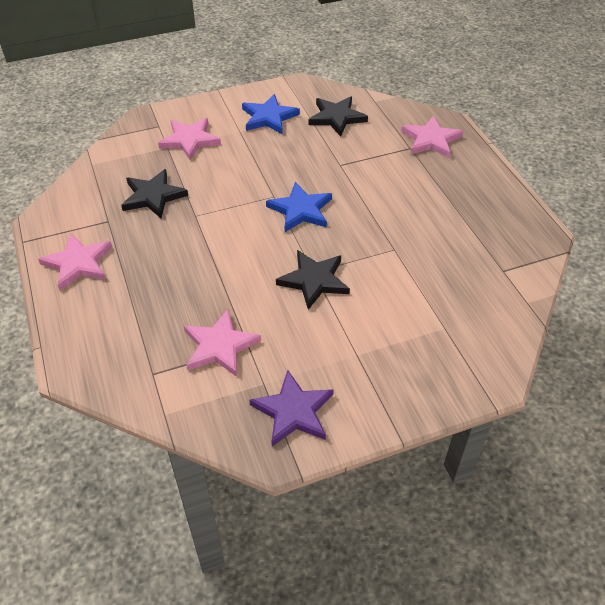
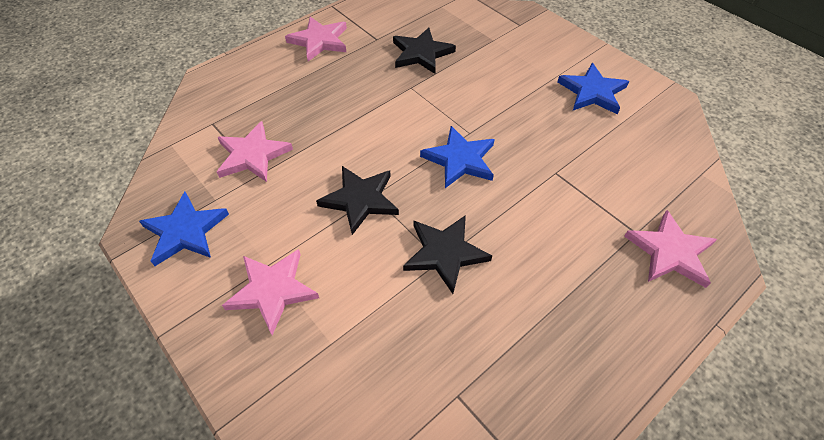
camera: 70 degrees right, 5 degrees up
pink star [158,118,221,160] -> pink star moved to [222,249,319,335]
purple star [249,370,334,446] -> blue star [139,192,229,266]
black star [308,96,368,137] -> black star moved to [403,215,492,294]

